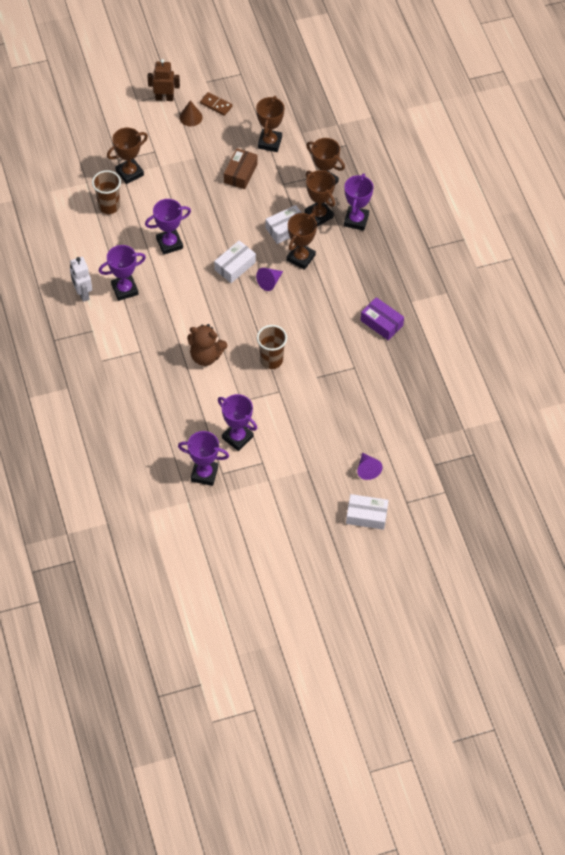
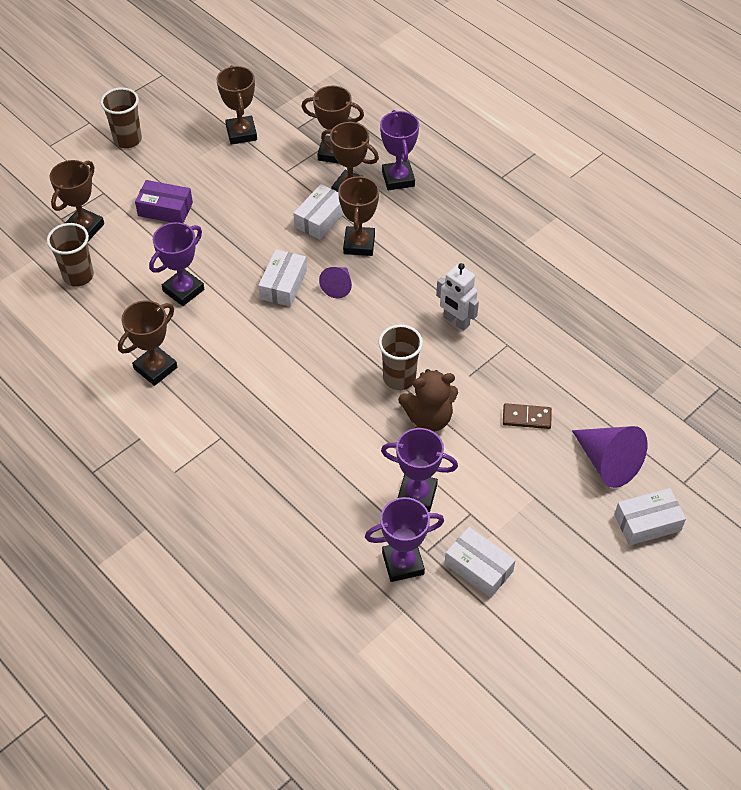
camera: 25 degrees left, 5 degrees down
white robot [70,257,92,302] -> white robot moved to [436,263,479,331]
purple trophy [99,245,146,301] -> brown trophy [118,300,177,386]
brown robot [148,59,180,101] -> none
brown cone [180,101,203,126] -> brown cup [100,87,142,148]
brown teddy bear [187,324,227,366] -> brown teddy bear moved to [398,369,458,432]
brown domino [200,92,233,116] -> brown domino moved to [503,403,552,429]
brown box [224,148,258,189] -> none
purple cone [357,452,383,480] -> purple cone [572,426,648,488], size x1.73
purple box [360,297,404,340] -> purple box moved to [135,180,193,223]
none -> white box [445,527,516,598]

